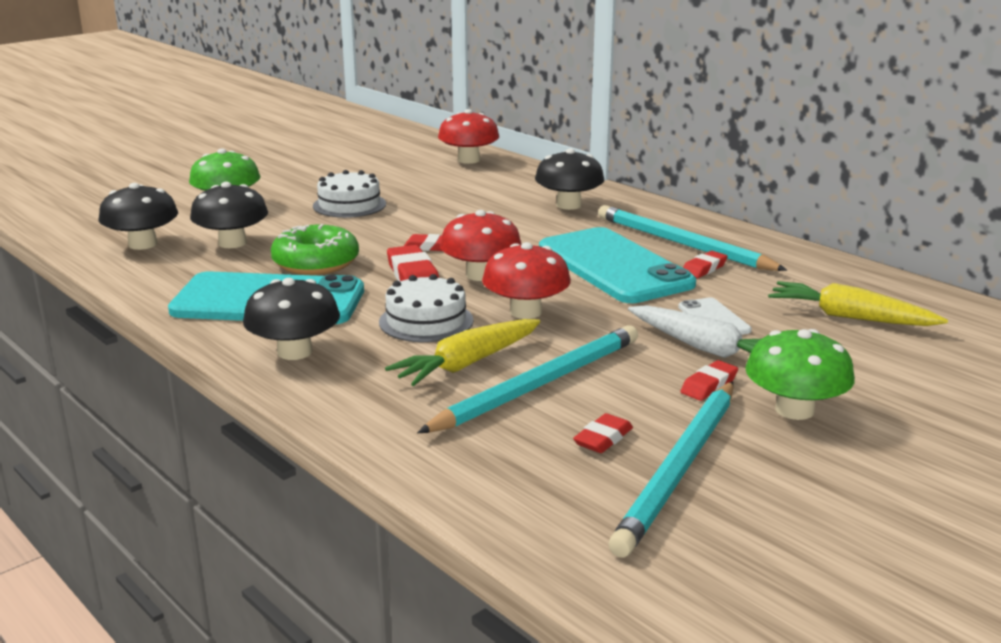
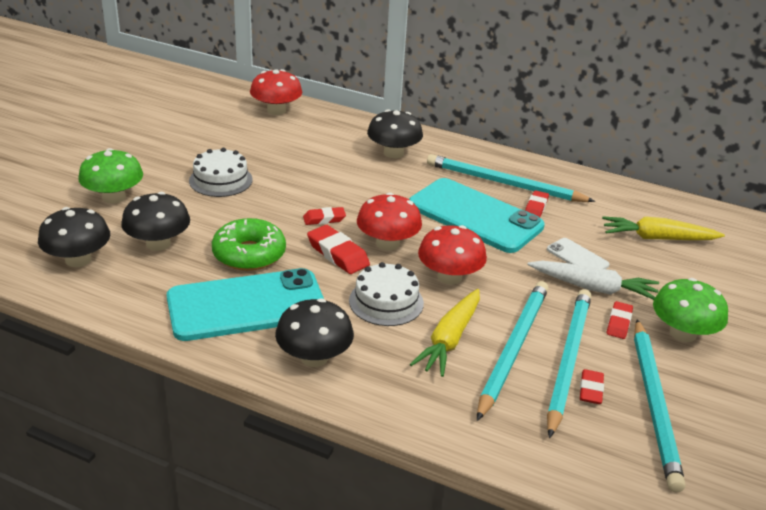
camera: 25 degrees left, 10 degrees up
none -> turquoise pencil [547,289,591,438]

